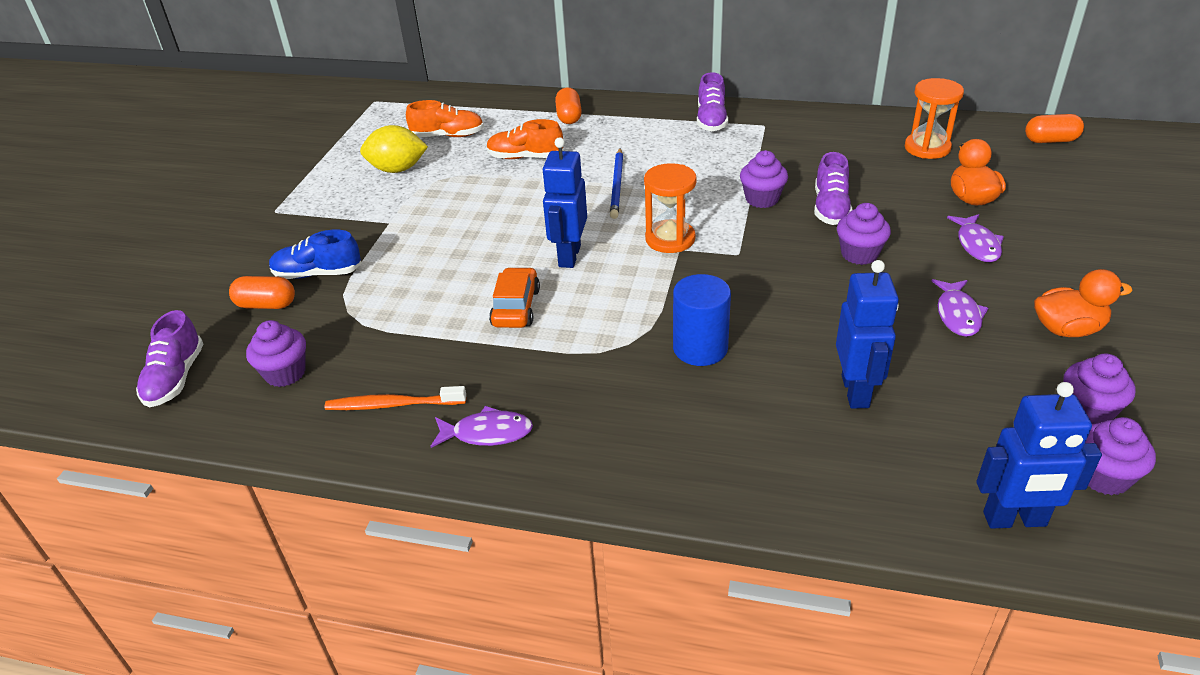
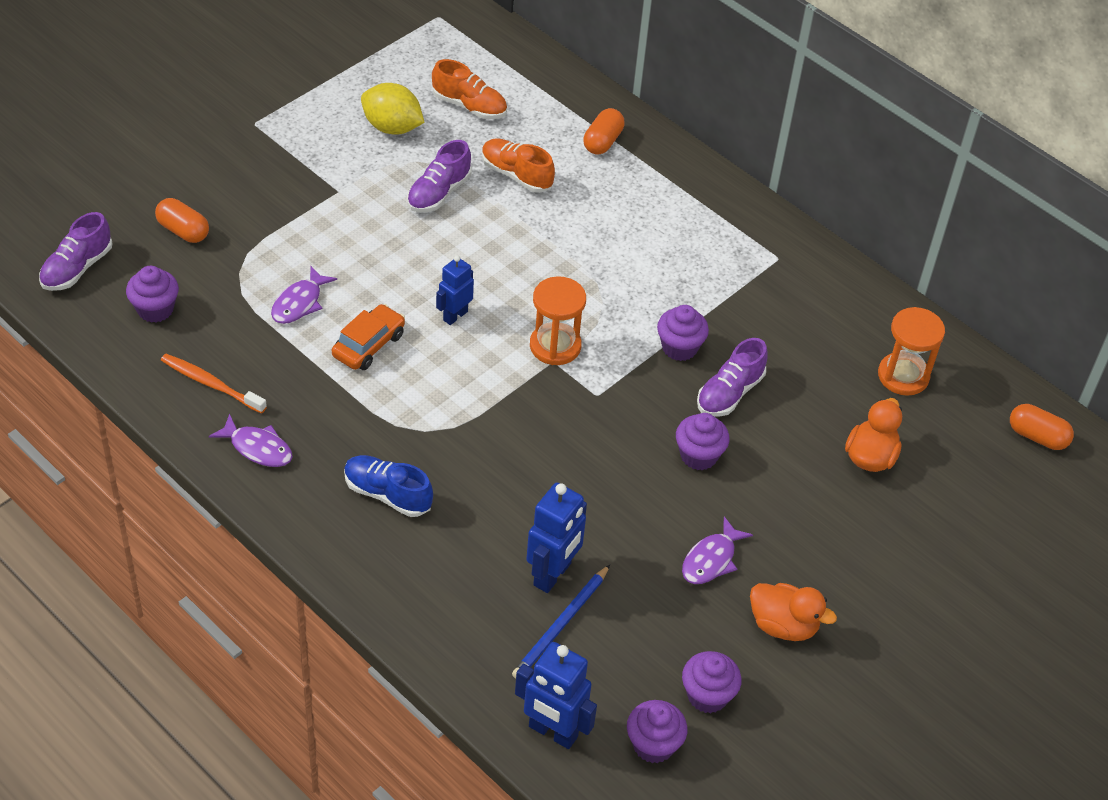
camera: 25 degrees right, 10 degrees up
blue shoe [269,230,362,279] -> blue shoe moved to [344,455,433,517]
blue robot [542,137,587,268] -> blue robot [436,255,474,325], size x0.65
blue pencil [610,148,623,219] -> blue pencil moved to [512,565,610,679]
blue cylinder [673,274,731,366] -> none
purple shoe [697,72,728,131] -> purple shoe moved to [407,140,472,212]
purple fish [947,214,1004,262] -> purple fish moved to [271,266,337,324]

